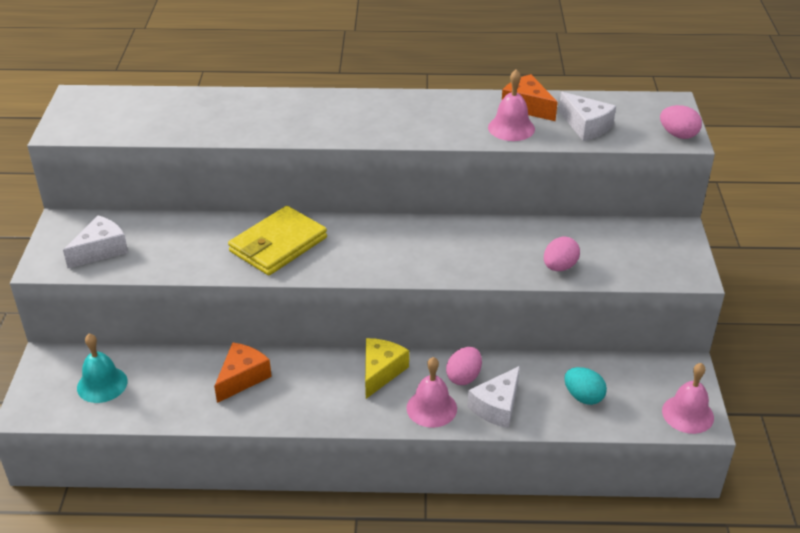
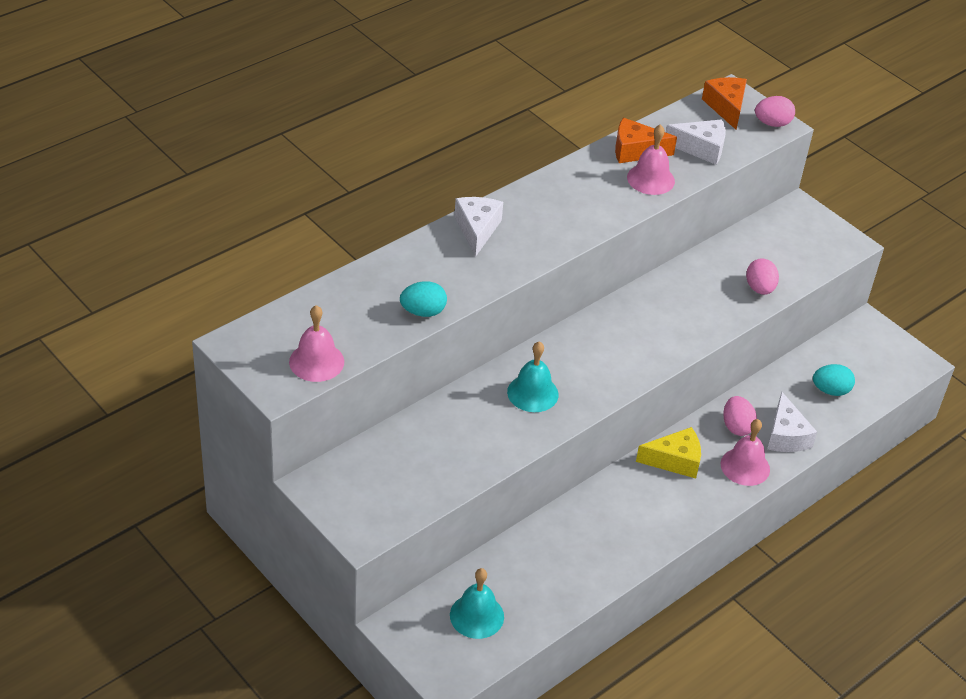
camera: 45 degrees left, 5 degrees up
white cheese [63,215,128,268] -> white cheese moved to [454,197,503,257]
orange cheese [214,342,272,403] -> orange cheese moved to [702,77,747,129]
yellow wallet [228,206,327,275] -> turquoise bell [507,341,559,412]
yellow cheese [365,338,409,399] -> yellow cheese turned 105 degrees clockwise [636,427,701,478]
pink bell [662,363,714,434] -> pink bell moved to [289,305,344,382]
none -> turquoise egg [400,281,447,317]

